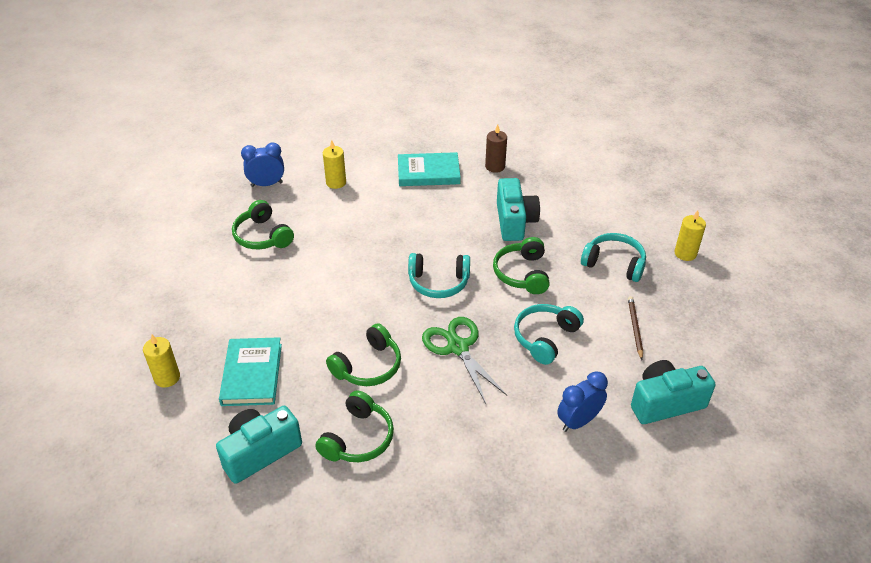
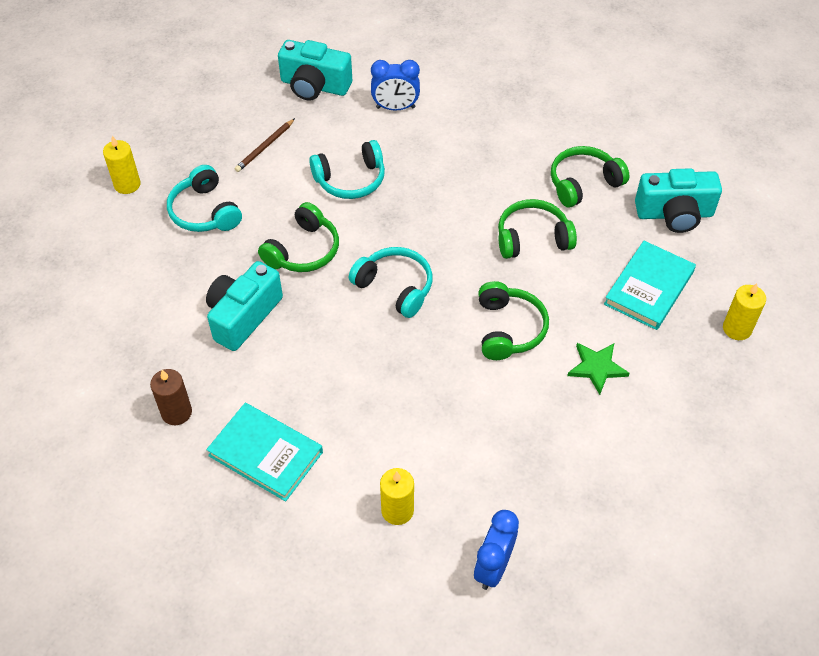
camera: 145 degrees left, 10 degrees up
green headphones [232,200,294,249] -> green headphones moved to [478,281,549,360]
blue clock [241,142,284,187] -> blue clock turned 90 degrees clockwise [474,510,519,590]
green scissors [422,317,507,404] -> none
none -> green star [567,343,630,395]

